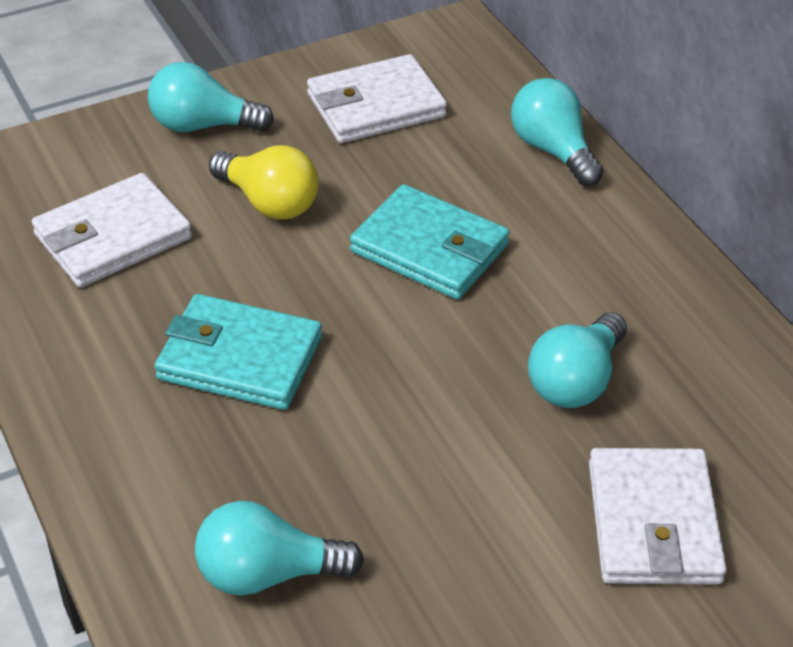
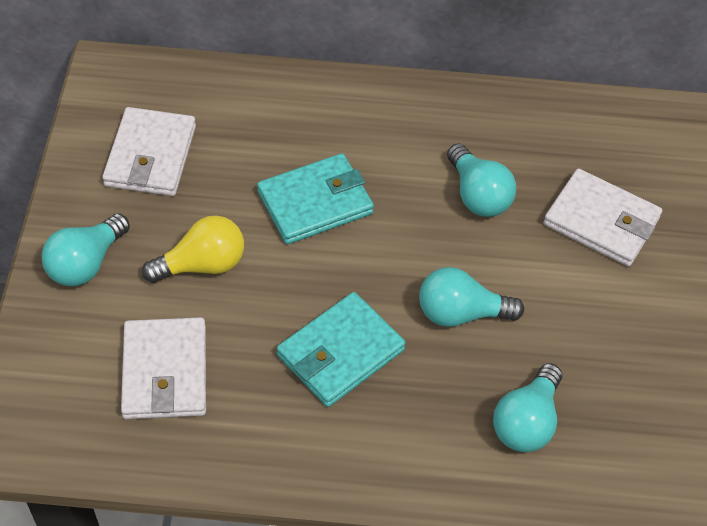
camera: 60 degrees left, 10 degrees up
turquoise light bulb [511,78,603,186] -> turquoise light bulb moved to [419,267,524,327]

